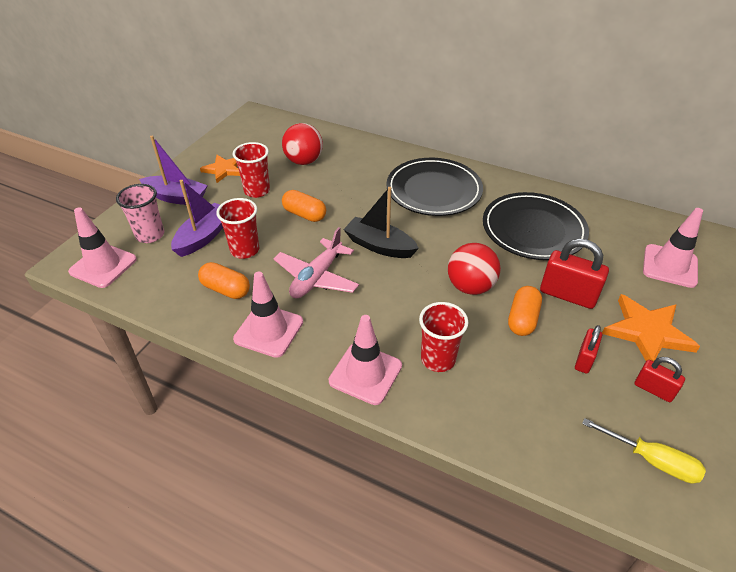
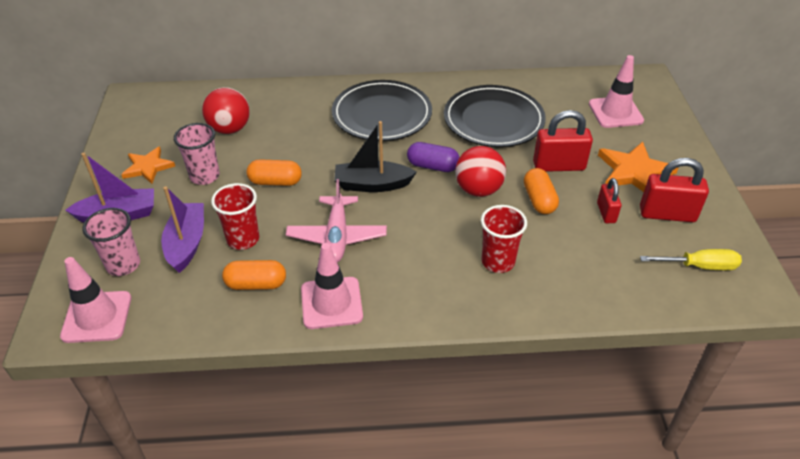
camera: 30 degrees left, 0 degrees up
red cup [233,142,270,198] -> pink cup [174,123,220,185]
pink traffic cone [329,315,402,405] -> none
red padlock [635,357,685,402] -> red padlock [640,158,709,222], size x1.69
none -> purple capsule [407,142,459,172]

